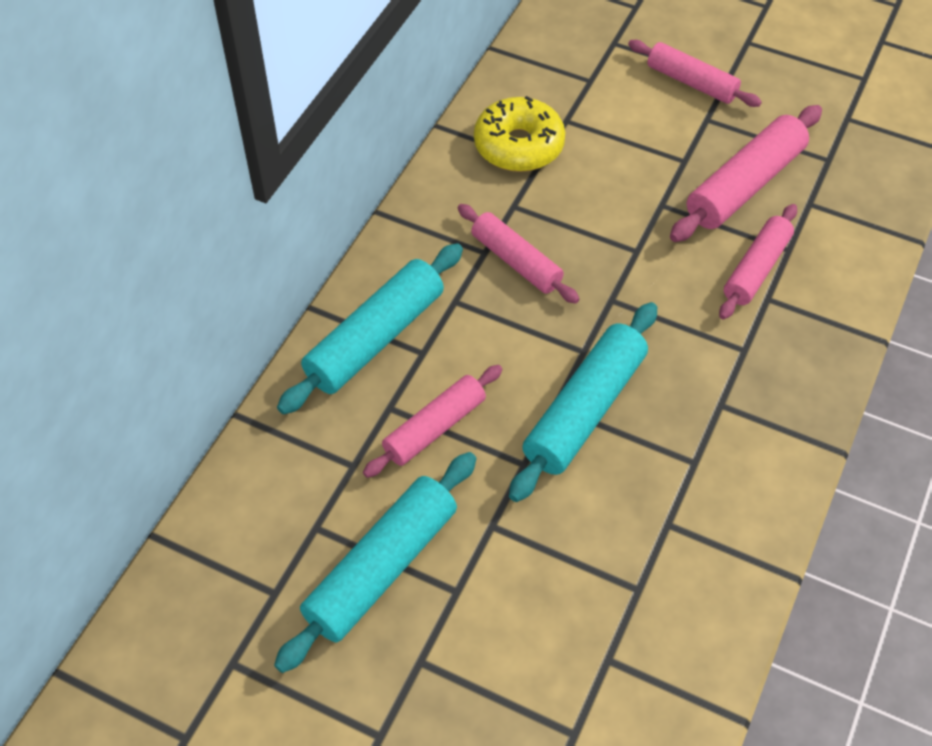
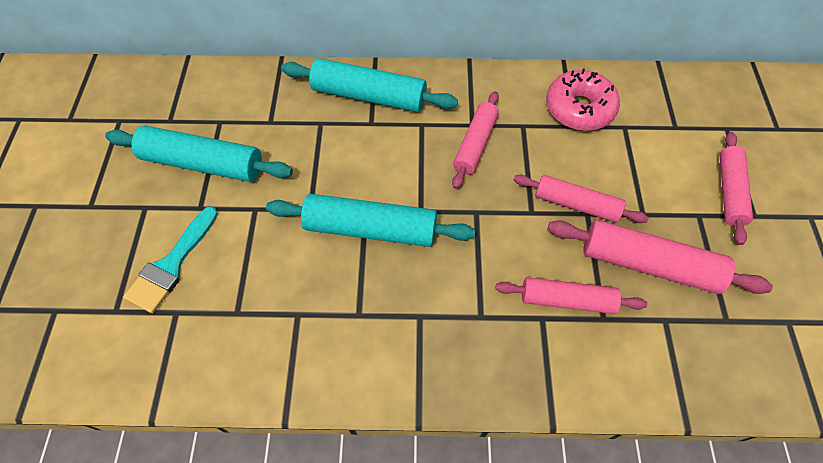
camera: 65 degrees right, 5 degrees up
pink rolling pin [363,365,502,478] -> pink rolling pin moved to [514,175,649,223]
yellow donut [474,96,565,172] -> pink donut [546,68,620,131]
none -> turquoise brush [123,206,218,313]

